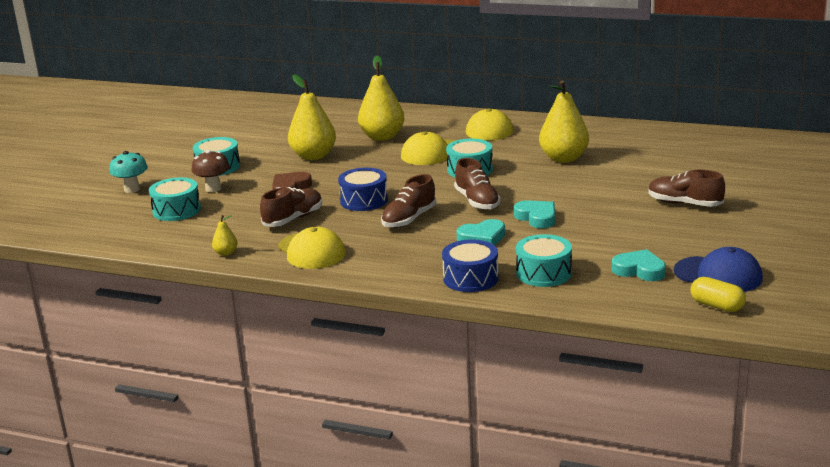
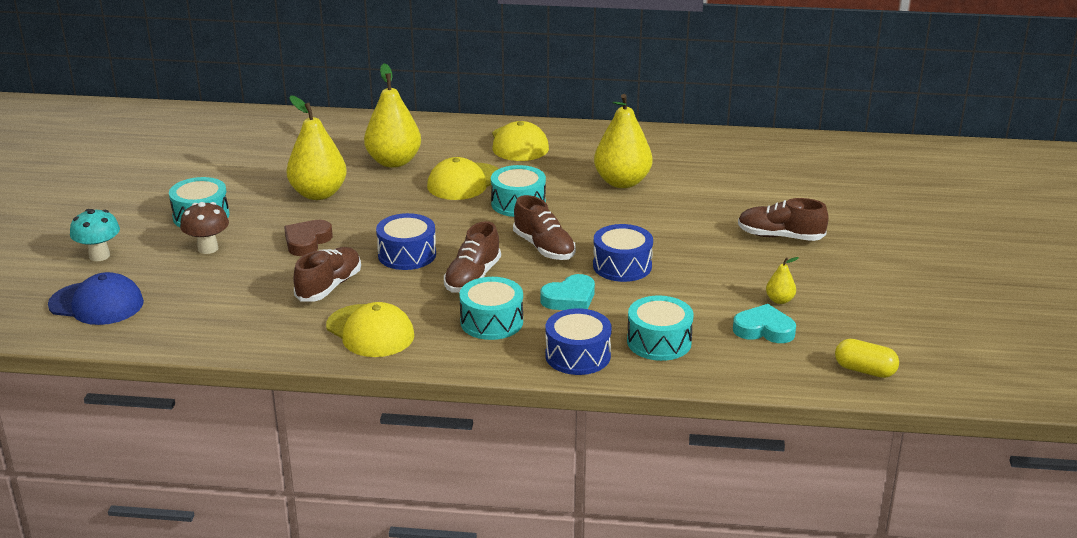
camera: 15 degrees left, 5 degrees up
turquoise drum [149,177,201,221] -> turquoise drum moved to [459,277,523,340]
yellow pear [212,215,238,256] -> yellow pear moved to [766,257,799,304]
turquoise heart [514,200,555,228] -> blue drum [593,224,653,282]
blue cap [674,247,763,292] -> blue cap moved to [48,272,144,325]

